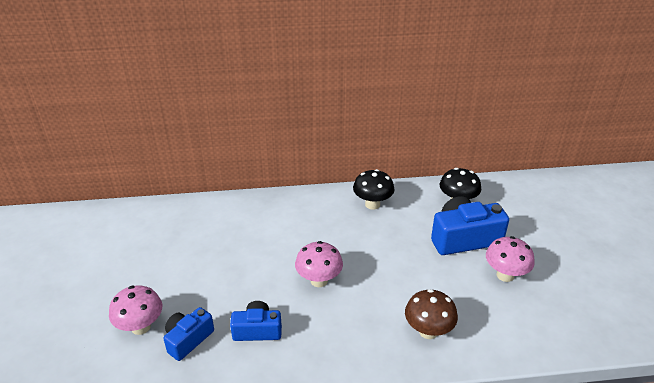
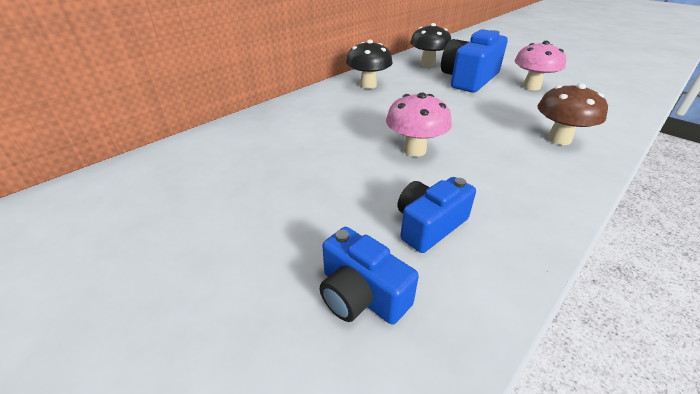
camera: 40 degrees left, 0 degrees up
pink mushroom [109,286,162,335] -> none
blue camera [163,307,214,361] -> blue camera turned 45 degrees counterclockwise [320,227,419,325]

